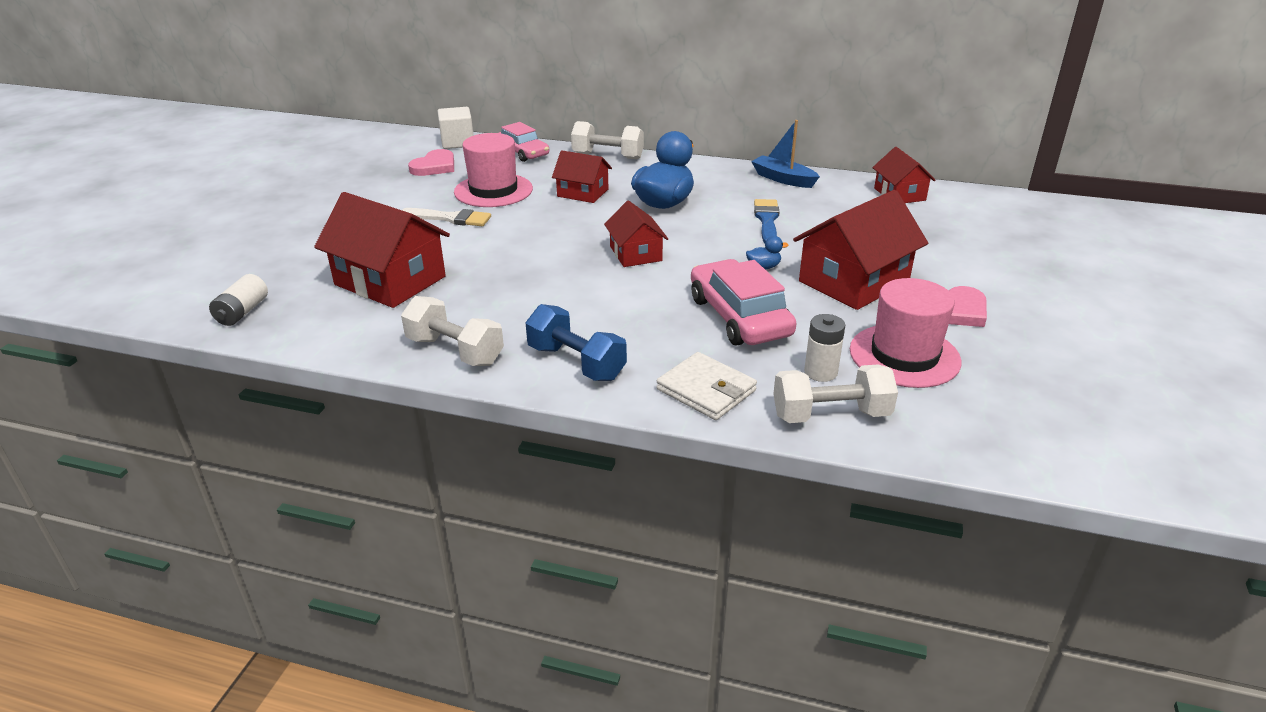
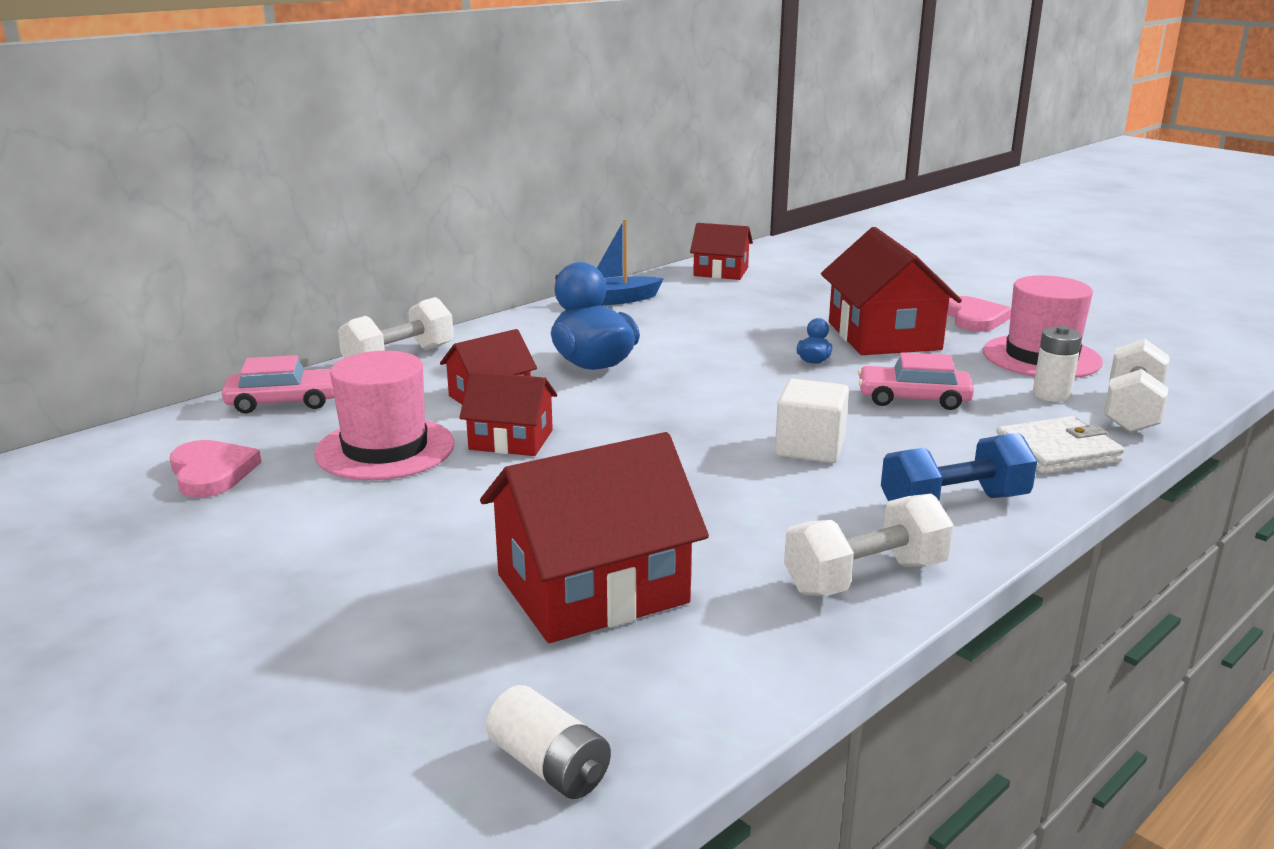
camera: 60 degrees left, 10 degrees down
white brush [402,208,491,226] -> none
white cube [437,107,474,149] -> white cube moved to [775,379,849,463]
red house [604,200,668,267] -> red house moved to [459,371,557,456]
pink car [691,259,797,345] -> pink car [858,352,974,410], size x0.67
blue brush [754,199,779,244] -> none

